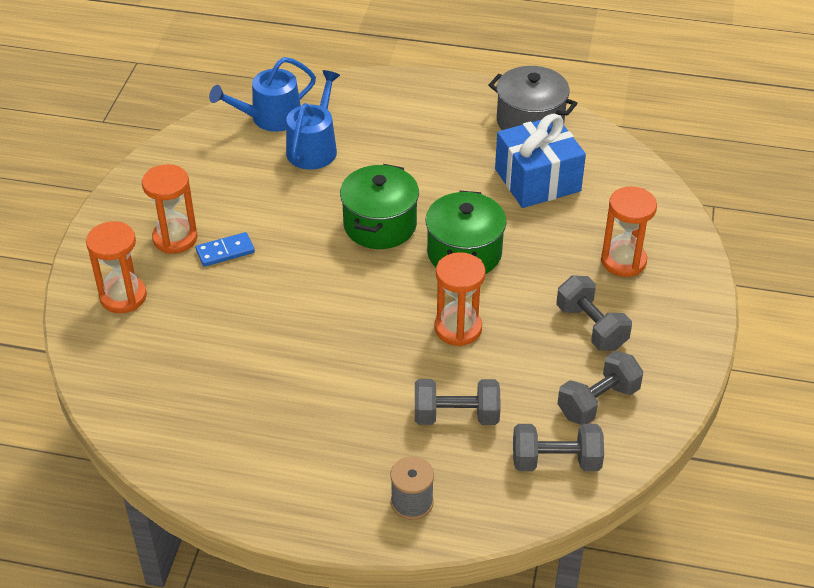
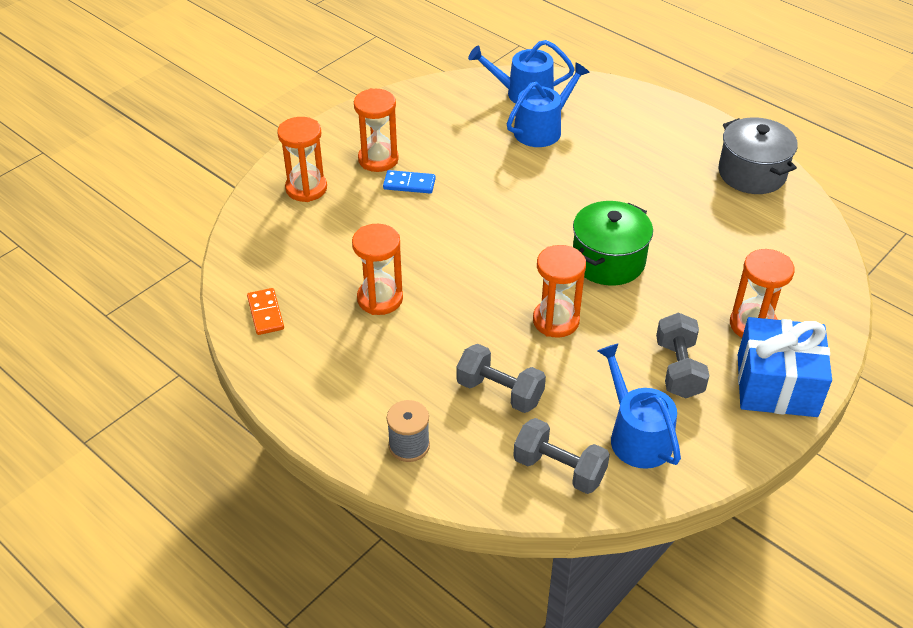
camera: 30 degrees right, 0 degrees up
green pot [340,164,419,249] -> none
blue gift [495,114,586,208] -> blue gift moved to [738,317,832,417]
grey dumbbell [557,351,643,425] -> blue watering can [597,343,681,469]
none -> orange domino [247,288,284,335]
none -> orange hourglass [352,224,403,315]

